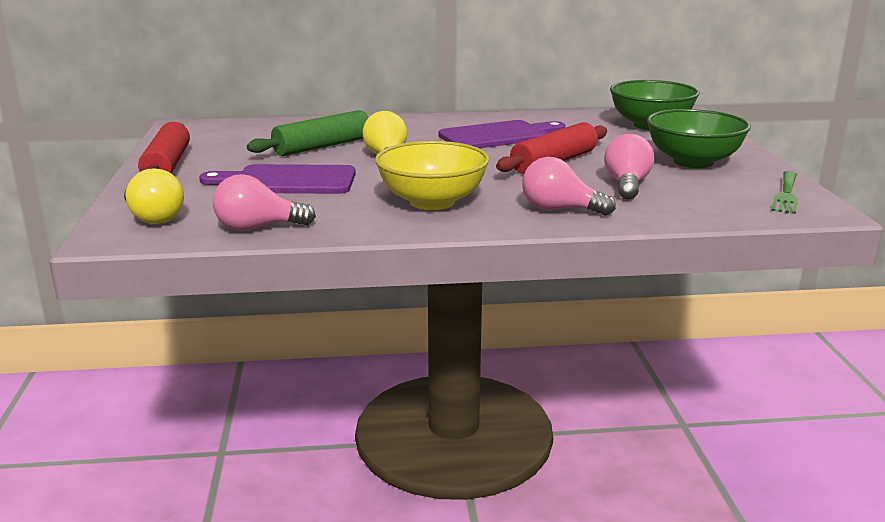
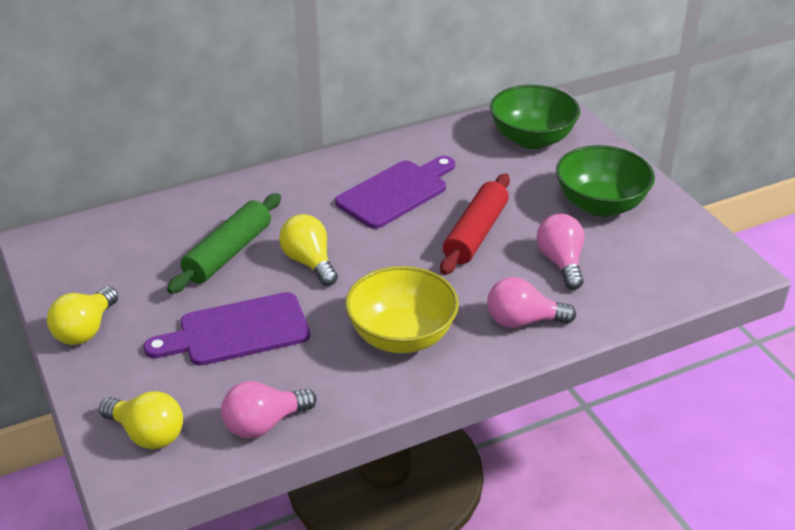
camera: 20 degrees left, 15 degrees up
red rolling pin [138,122,190,173] -> yellow light bulb [47,287,118,345]
green fork [771,171,798,214] -> none

